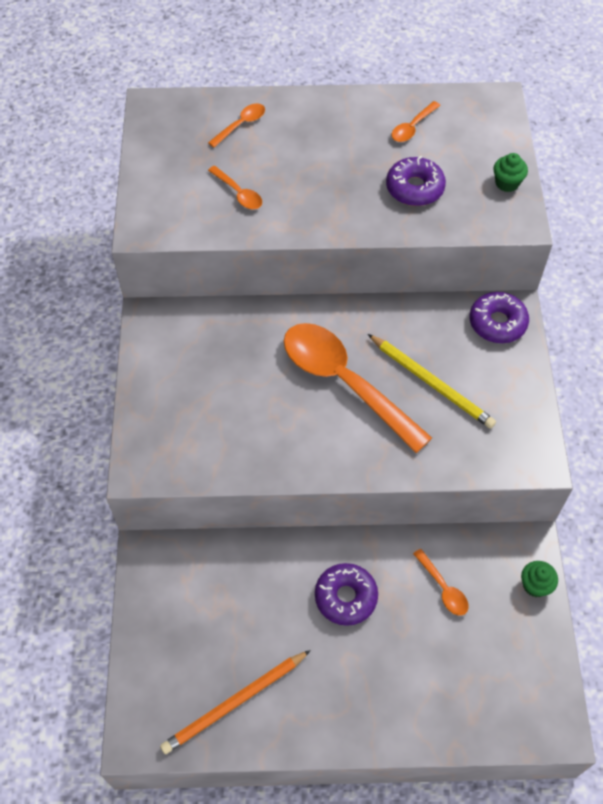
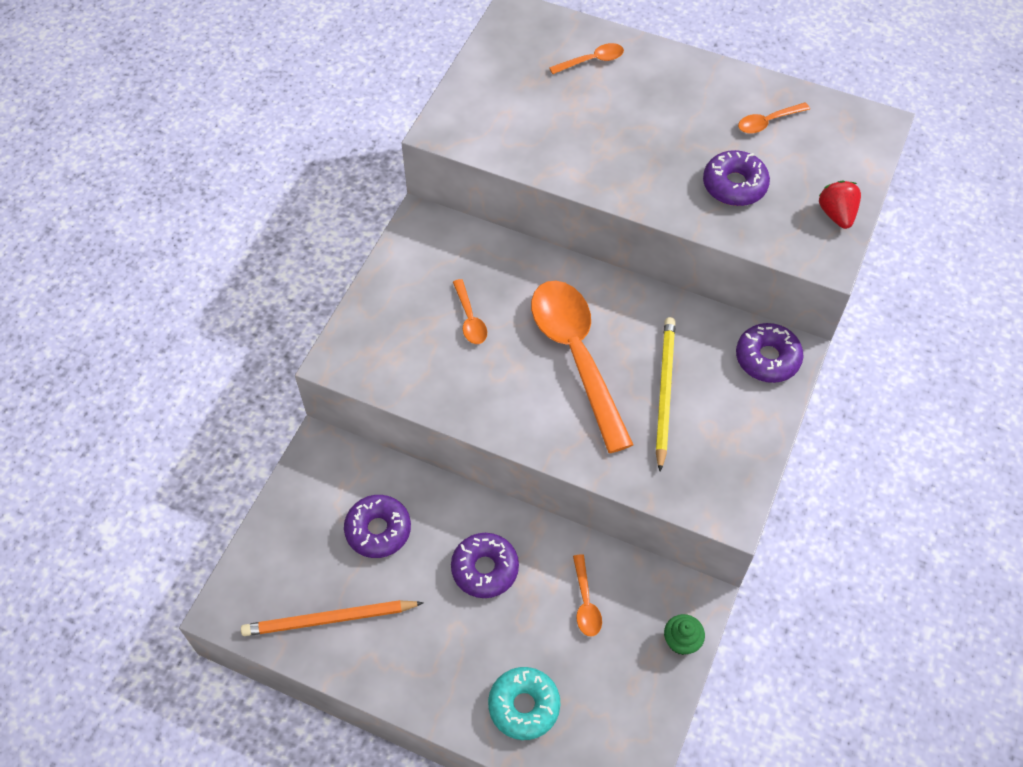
camera: 25 degrees right, 0 degrees up
orange spoon [208,166,262,209] -> orange spoon moved to [453,279,487,344]
yellow pencil [368,334,496,429] -> yellow pencil turned 150 degrees counterclockwise [656,317,676,472]
green cupcake [493,153,528,192] -> red strawberry [819,181,861,229]
none -> purple donut [344,495,411,558]
none -> turquoise donut [488,667,560,740]

